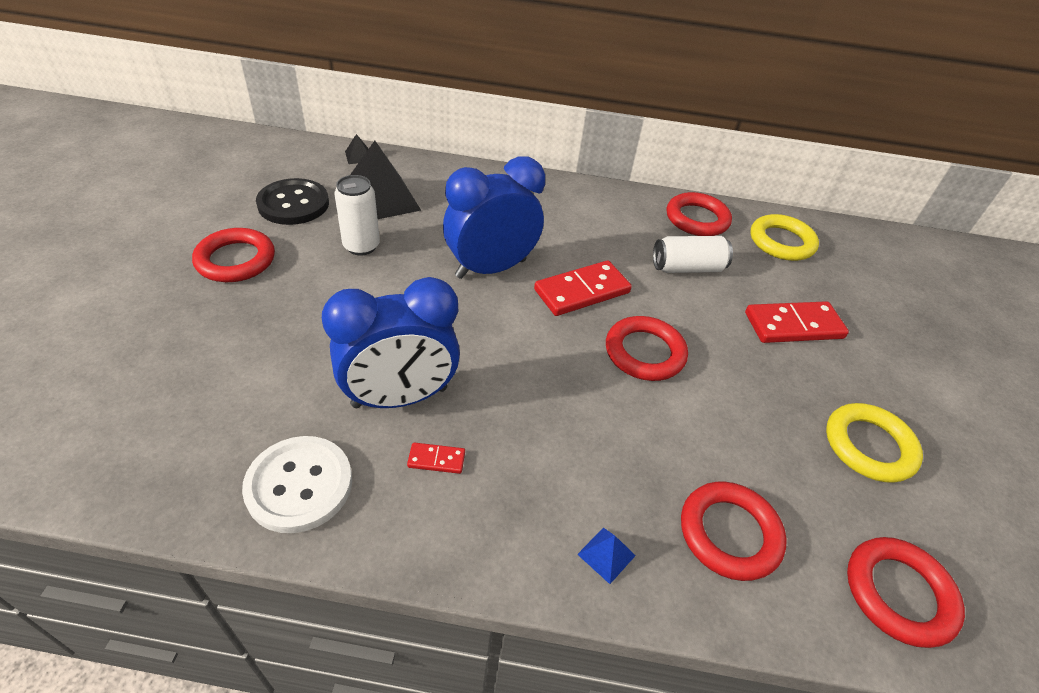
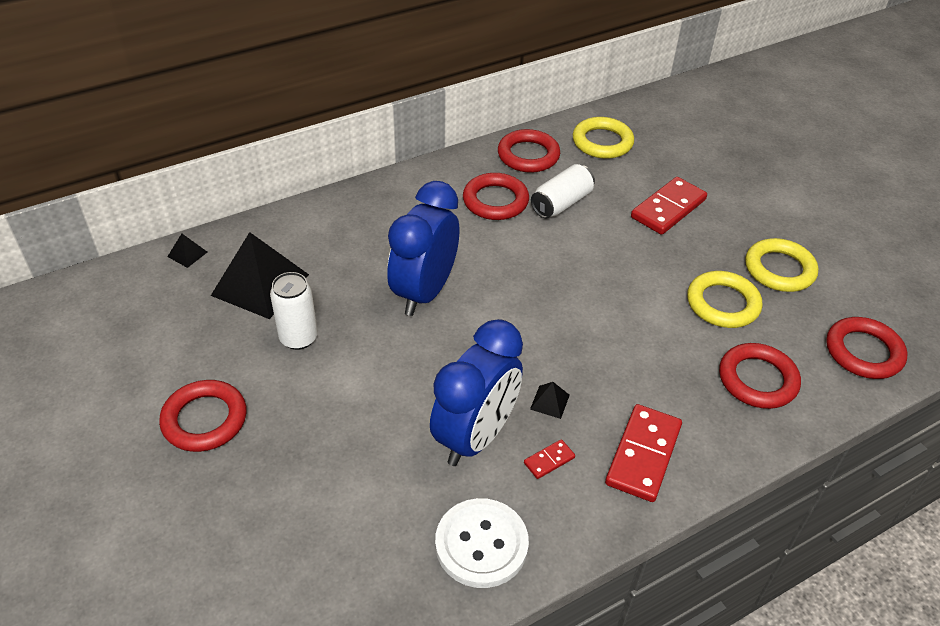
camera: 35 degrees left, 0 degrees up
black button [256,178,329,225] -> none
red domino [534,260,632,316] -> red domino moved to [605,404,682,502]
blue pyramid [577,528,636,584] -> none
red ring [606,316,688,381] -> red ring moved to [463,173,529,220]
none -> black pyramid [530,382,570,419]
none -> yellow ring [687,271,762,328]

